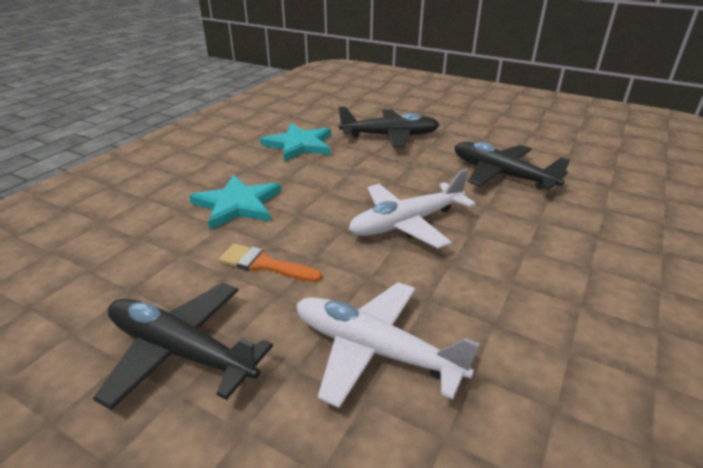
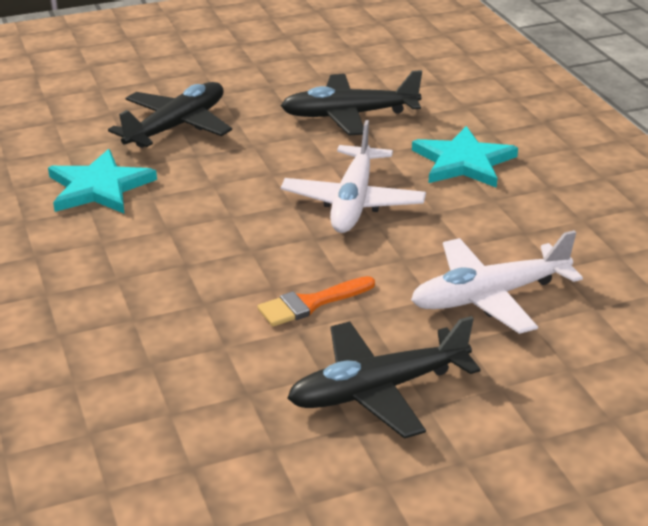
camera: 50 degrees left, 0 degrees up
turquoise star [189,174,281,230] -> turquoise star moved to [412,126,518,188]

